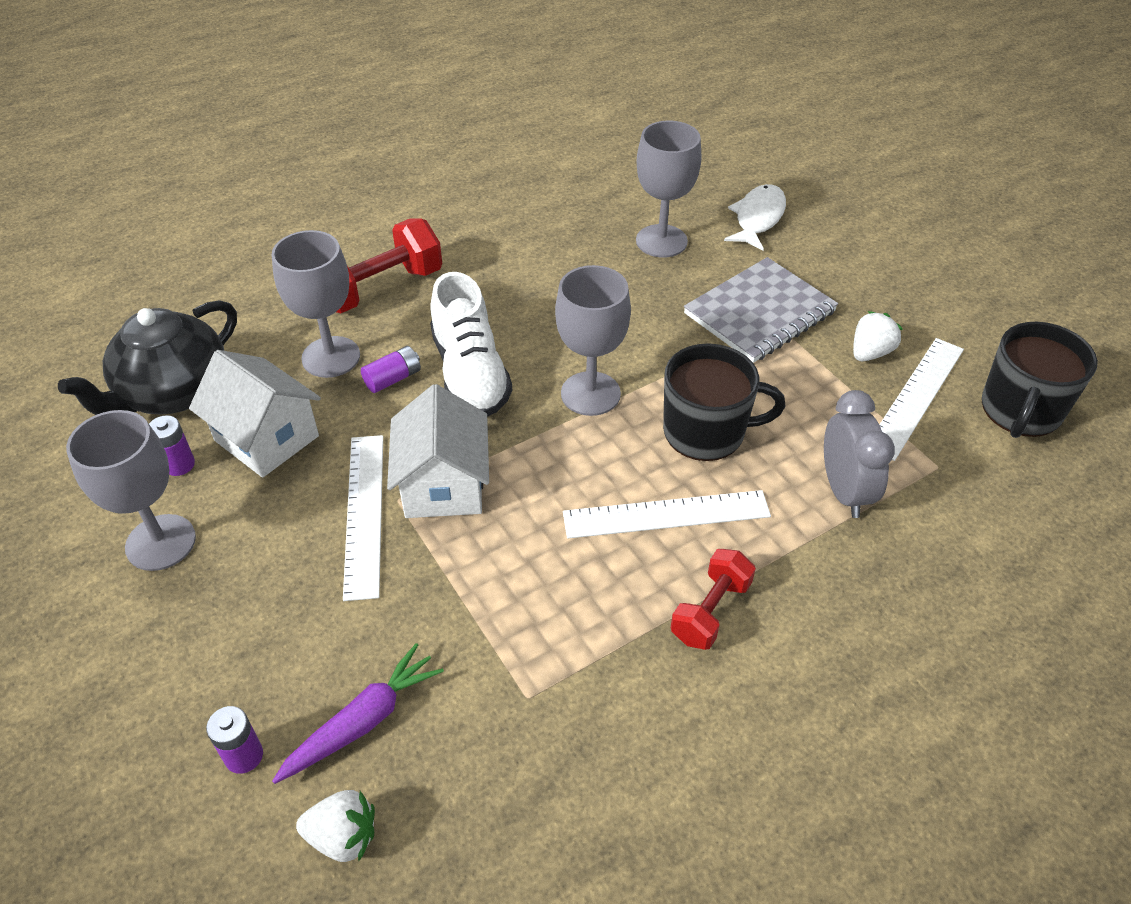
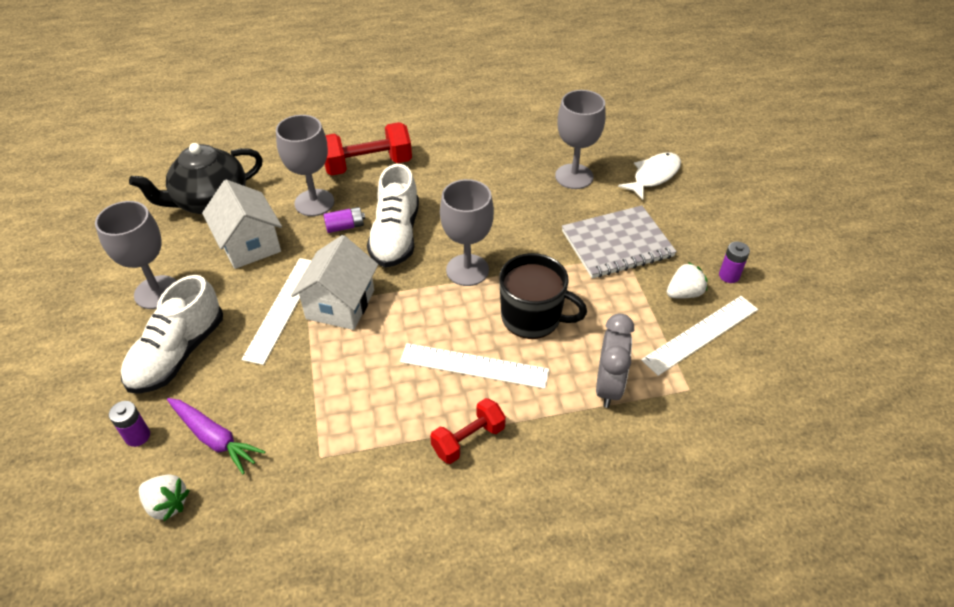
camera: 20 degrees right, 0 degrees up
purple battery [149,415,195,476] -> purple battery moved to [719,241,750,283]
purple carrot [272,643,444,784] -> purple carrot turned 60 degrees clockwise [167,398,266,474]
black mug [982,322,1098,438] -> none
none -> white shoe [121,275,223,394]

